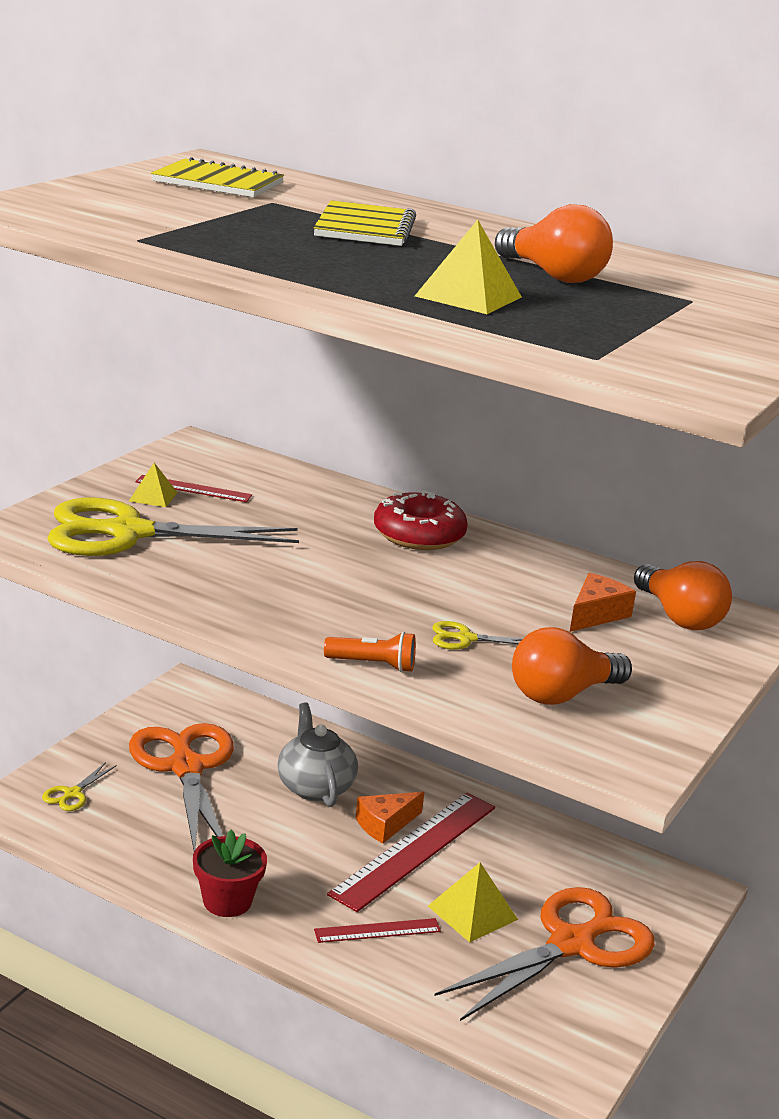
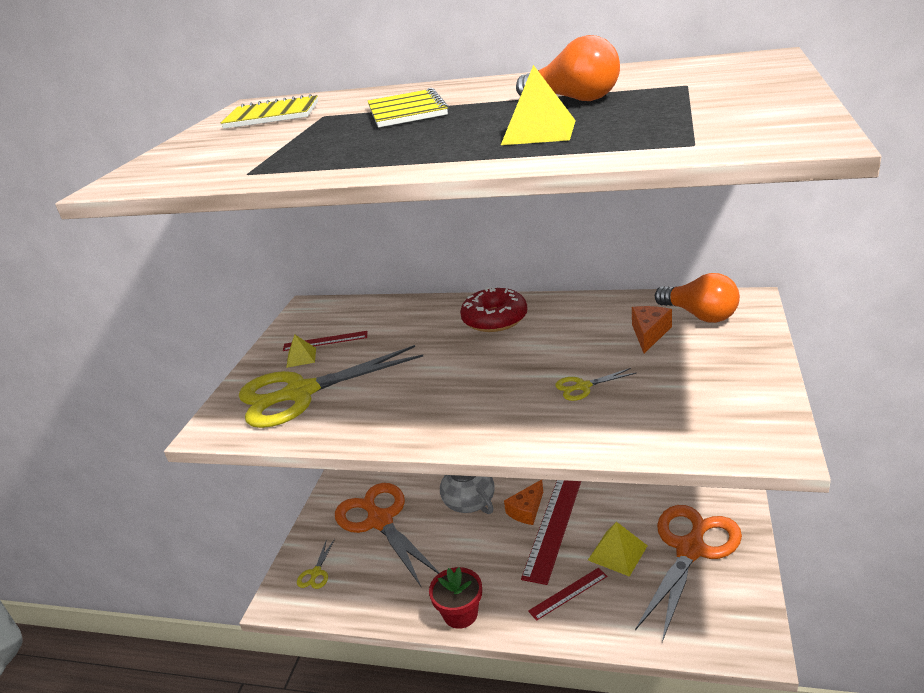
camera: 10 degrees left, 5 degrees up
orange flashlight [324,632,416,672] -> none
orange light bulb [512,627,632,705] -> none

